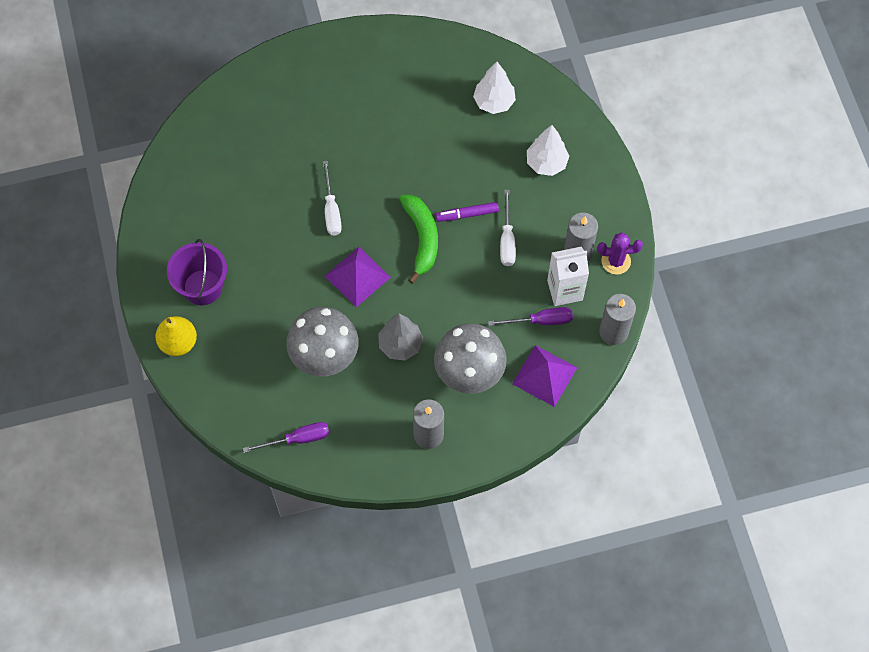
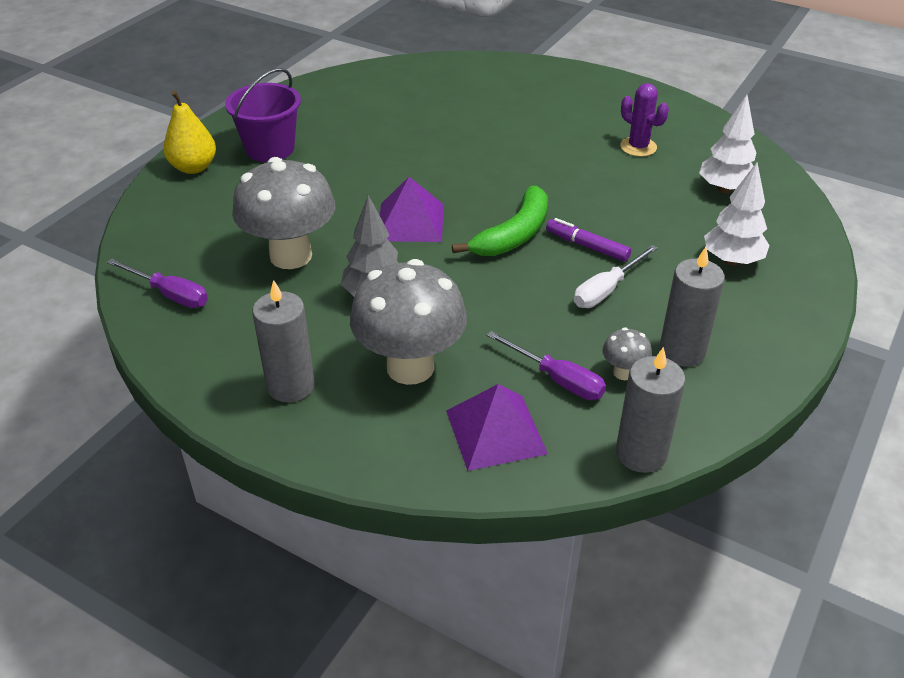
camera: 45 degrees right, 25 degrees down
white screwdriver [323,161,342,236] -> none
white carton [547,247,589,306] -> grey mushroom [602,327,652,380]
purple cactus [598,232,643,275] -> purple cactus moved to [620,83,669,157]

